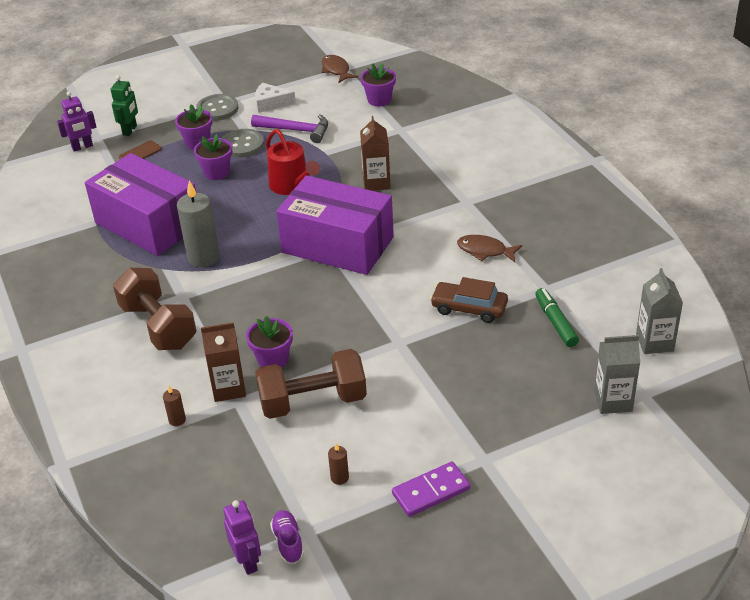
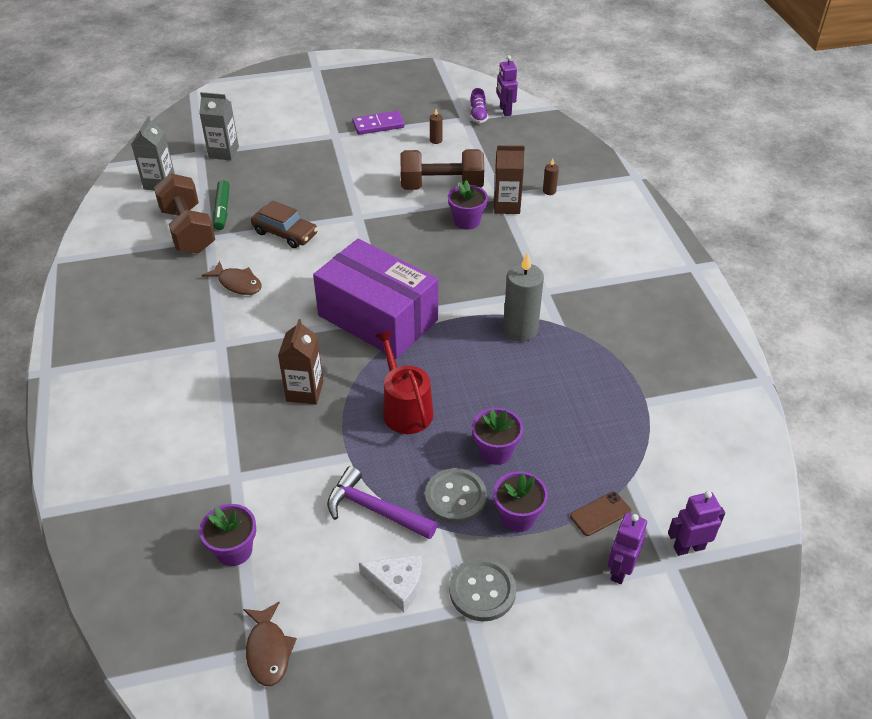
camera: 170 degrees left, 5 degrees up
purple box [85,153,196,256] -> none
green robot [111,75,138,136] -> purple robot [608,513,647,584]
brown dumbbell [113,268,196,350] -> brown dumbbell moved to [154,173,215,254]

